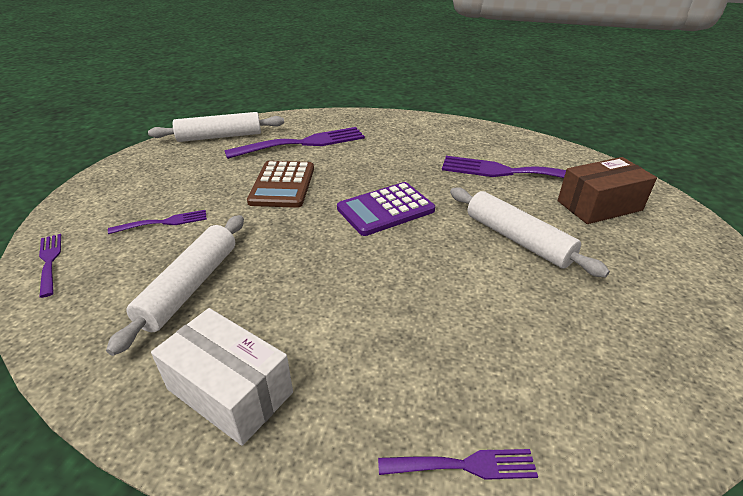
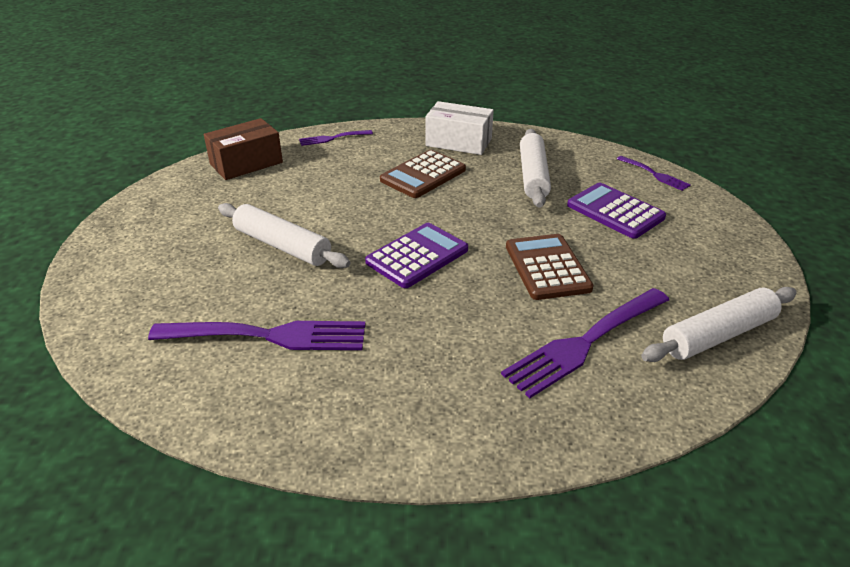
camera: 165 degrees right, 0 degrees up
purple fork [108,210,207,234] -> purple calculator [567,183,666,239]
brown box [558,157,657,224] -> brown box moved to [204,118,283,180]
none -> brown calculator [380,150,466,198]

